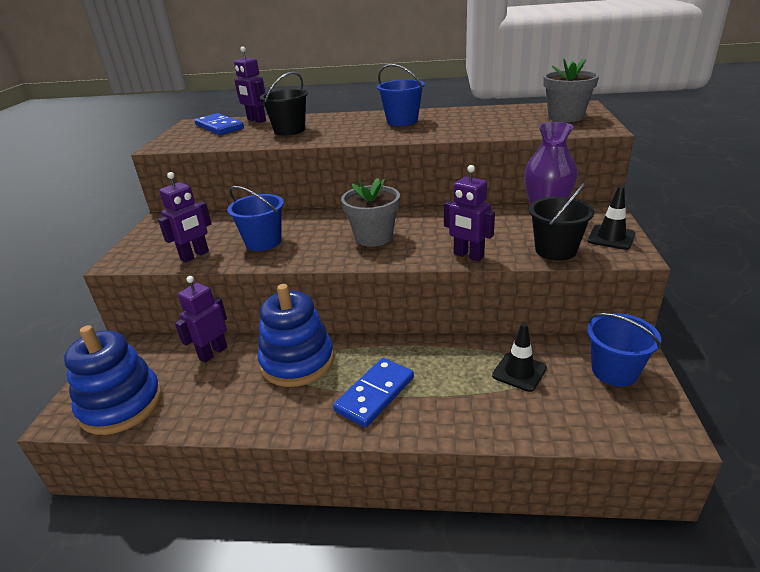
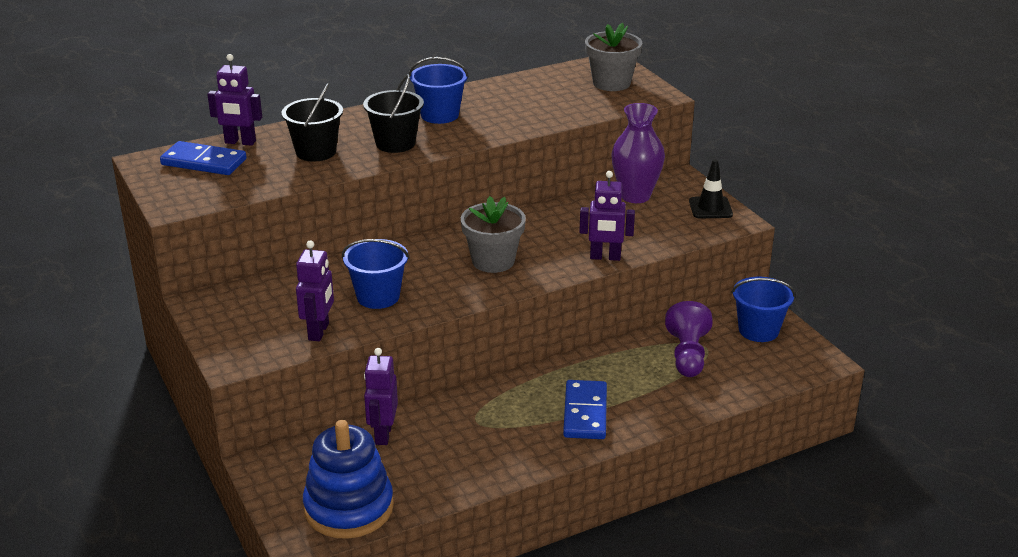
camera: 35 degrees left, 0 degrees up
blue stacking toy [257,284,334,387] -> none
black traffic cone [492,323,547,392] -> purple pawn [665,301,713,377]
black bucket [529,183,595,261] -> black bucket moved to [363,74,424,153]

